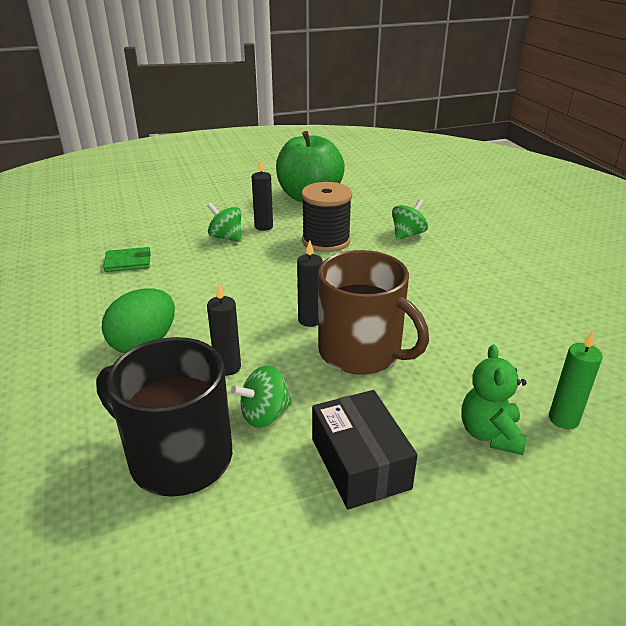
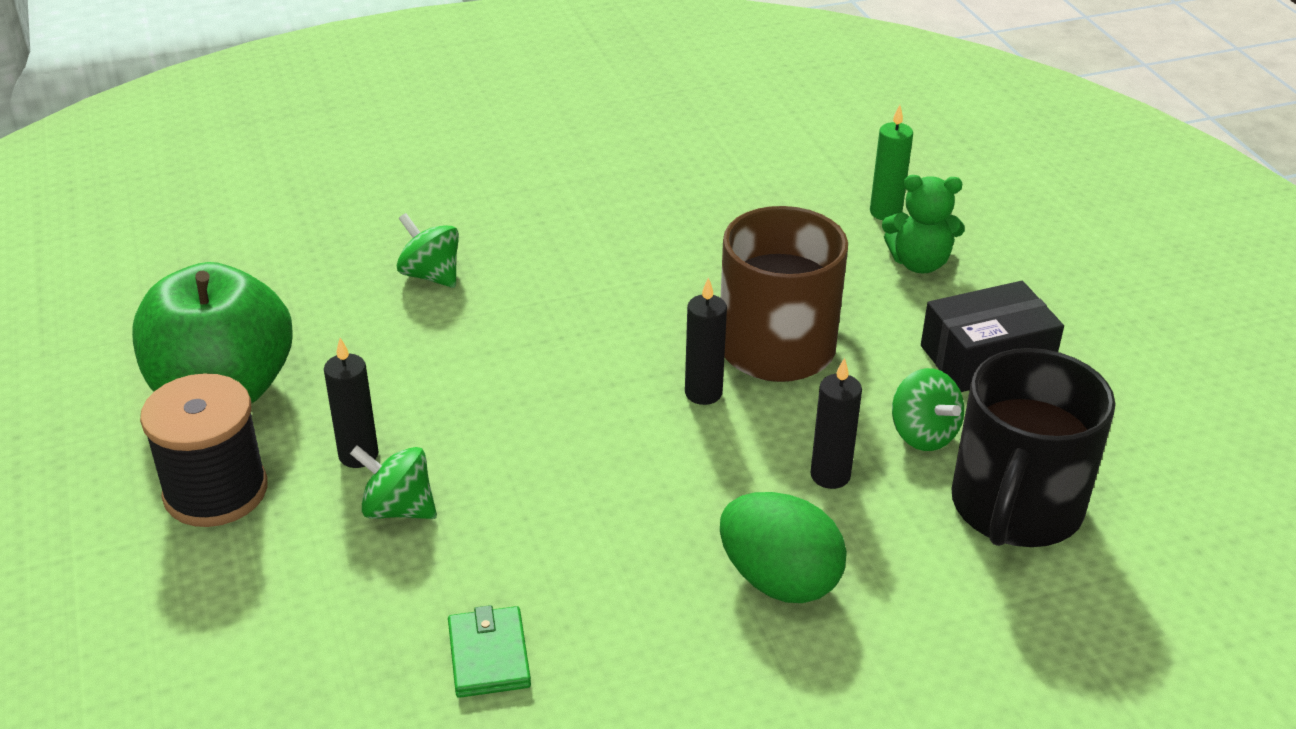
camera: 90 degrees left, 5 degrees up
green spinning top [207,203,242,242] -> green spinning top turned 75 degrees clockwise [350,445,437,519]
black spool [301,182,352,252] -> black spool moved to [140,373,268,527]

